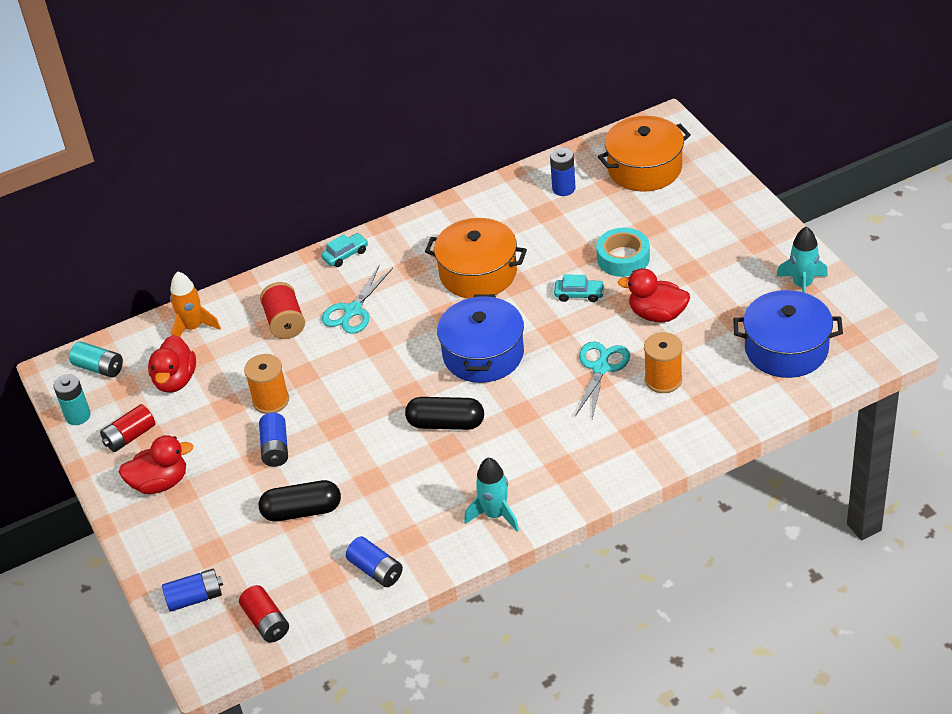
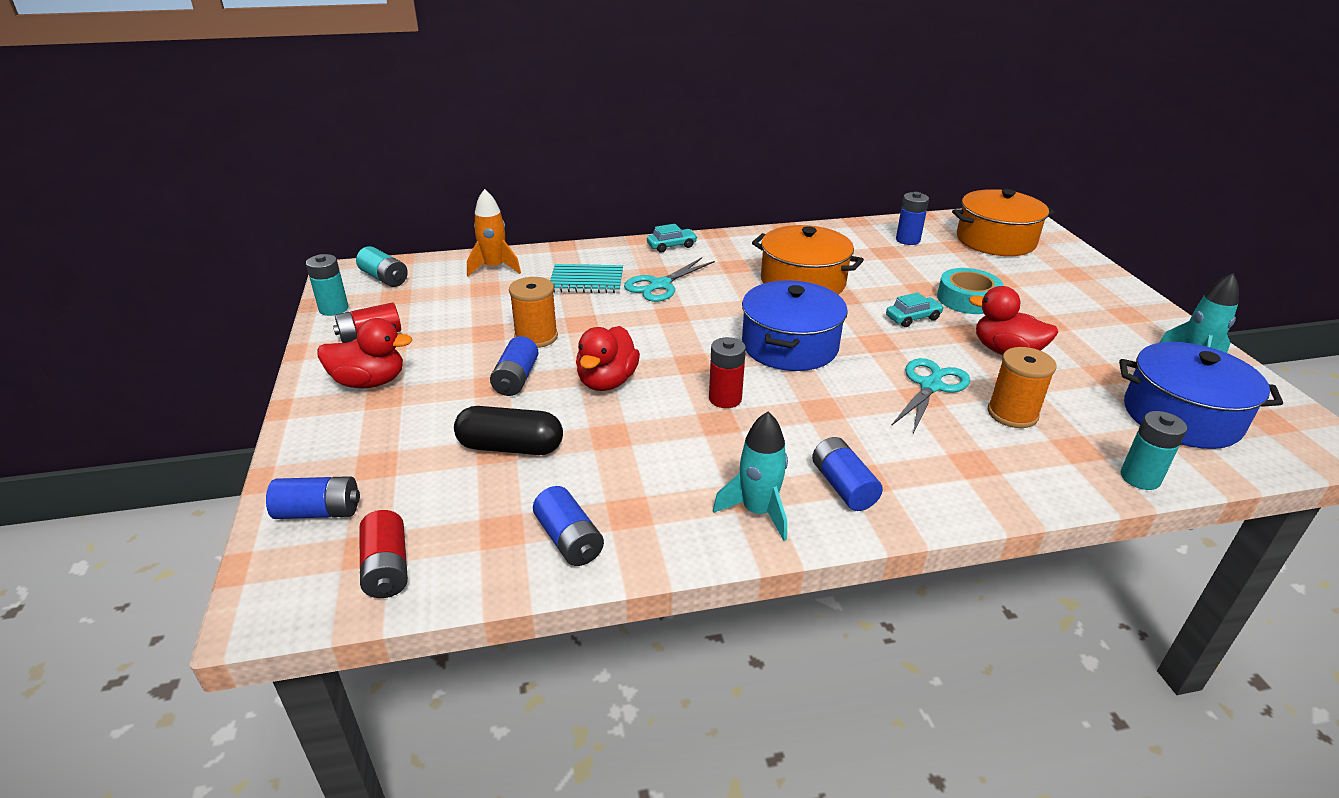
camera: 10 degrees right, 10 degrees down
red duck [148,335,196,393] -> red duck moved to [576,326,640,391]
red spool [260,282,305,339] -> turquoise notebook [550,264,623,293]
black capsule [405,397,484,430] -> red battery [709,337,746,408]
turquoise car [554,275,605,302] -> turquoise car turned 45 degrees counterclockwise [886,292,944,327]
none -> blue battery [812,437,883,511]
none -> turquoise battery [1121,411,1187,490]

